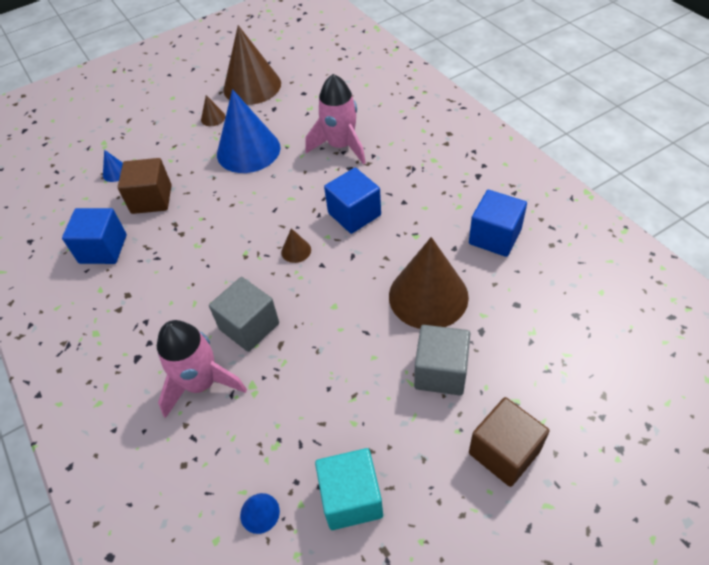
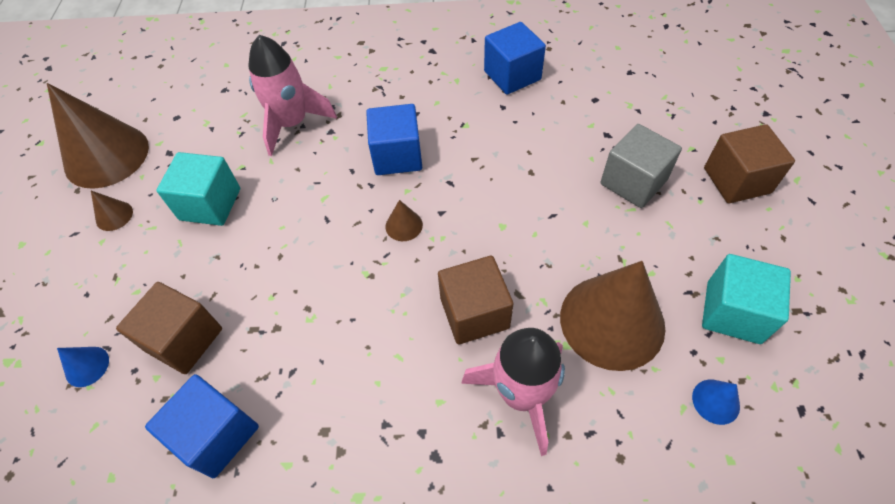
camera: 60 degrees left, 5 degrees up
grey cube [209,277,279,352] -> brown cube [438,256,513,345]
blue cone [217,89,281,173] -> turquoise cube [156,152,240,226]
brown cone [389,237,469,329] -> brown cone moved to [560,261,665,371]

